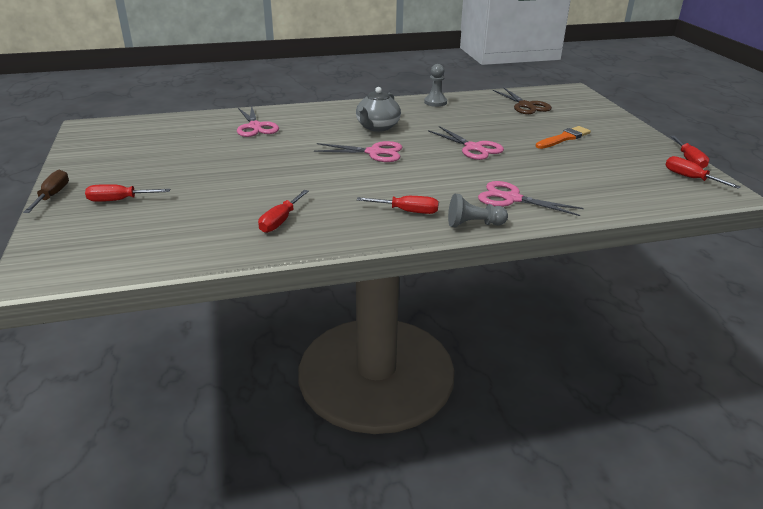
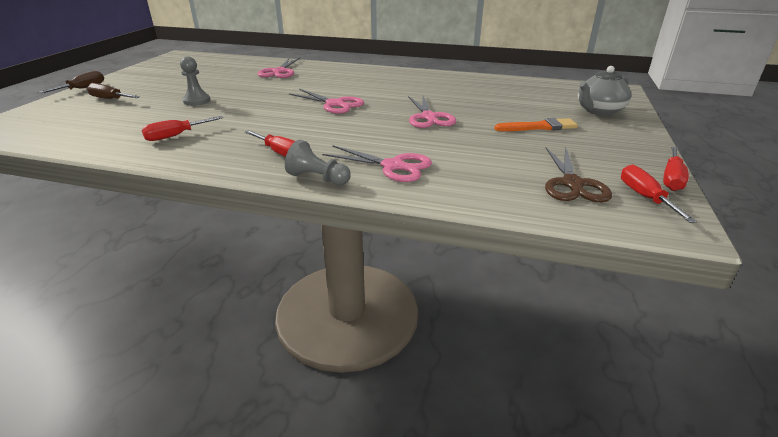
camera: 30 degrees right, 0 degrees up
red screwdriver [85,184,170,202] -> brown screwdriver [87,83,140,99]
grey teapot [356,87,401,132] -> grey teapot moved to [578,66,631,115]
grey pawn [424,64,447,107] -> grey pawn moved to [180,56,210,106]
pink scissors [478,181,584,216] -> pink scissors turned 150 degrees clockwise [322,145,432,182]
brown scissors [493,87,552,114] -> brown scissors moved to [545,147,612,202]

